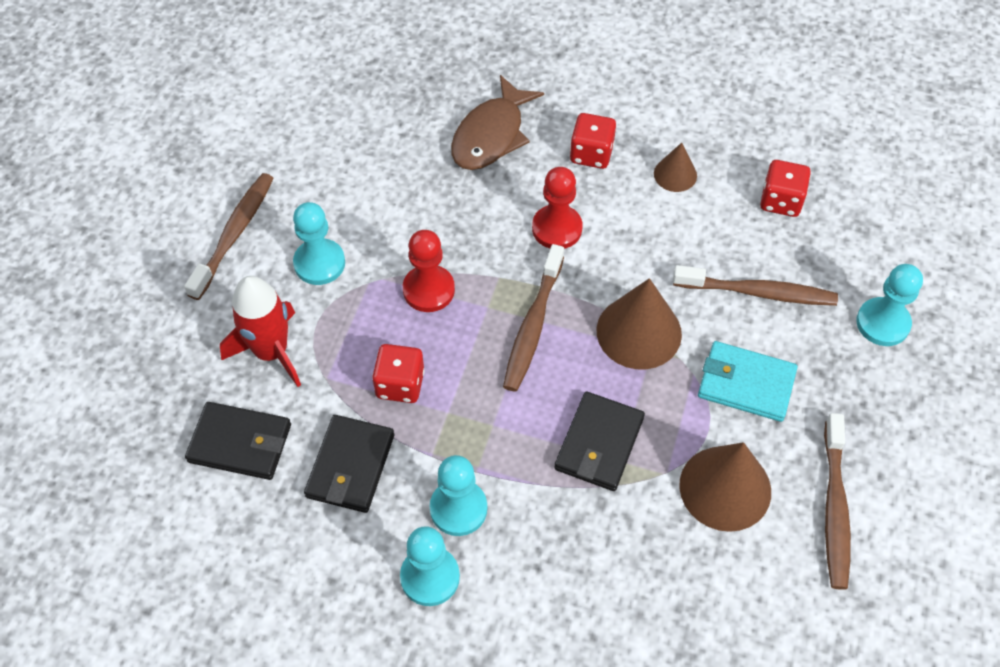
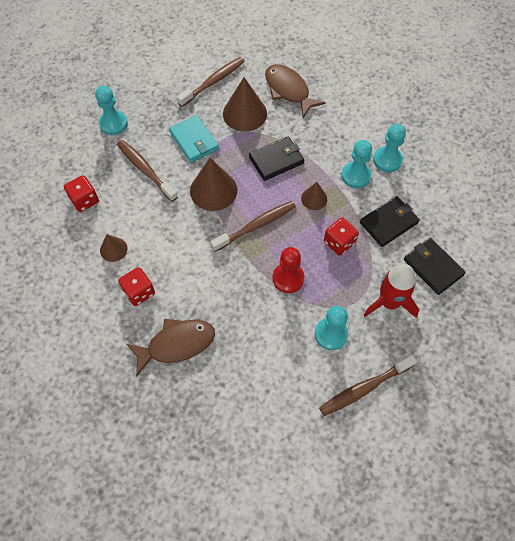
camera: 140 degrees left, 5 degrees up
red pawn [532,167,583,249] -> none
none -> brown fish [265,64,326,117]
none -> brown cone [301,182,327,210]

